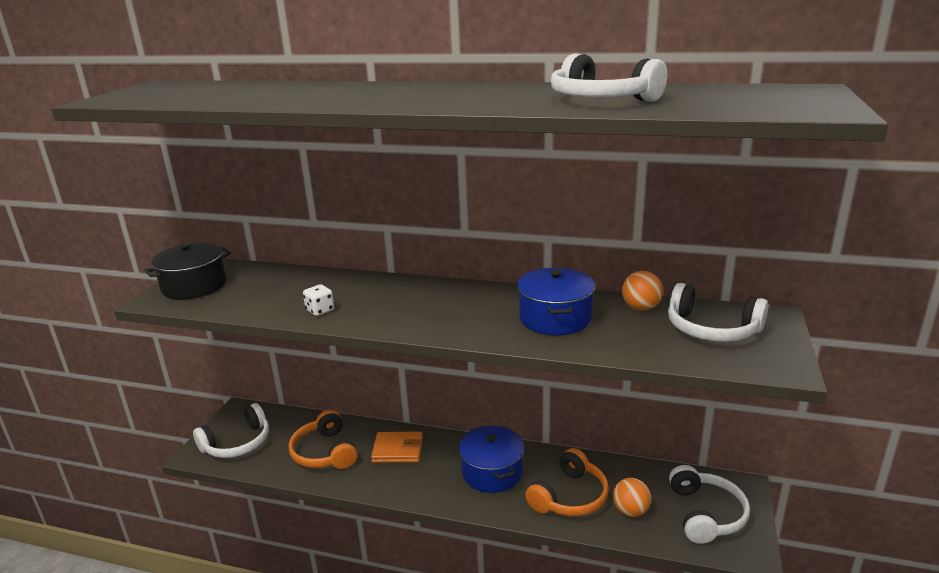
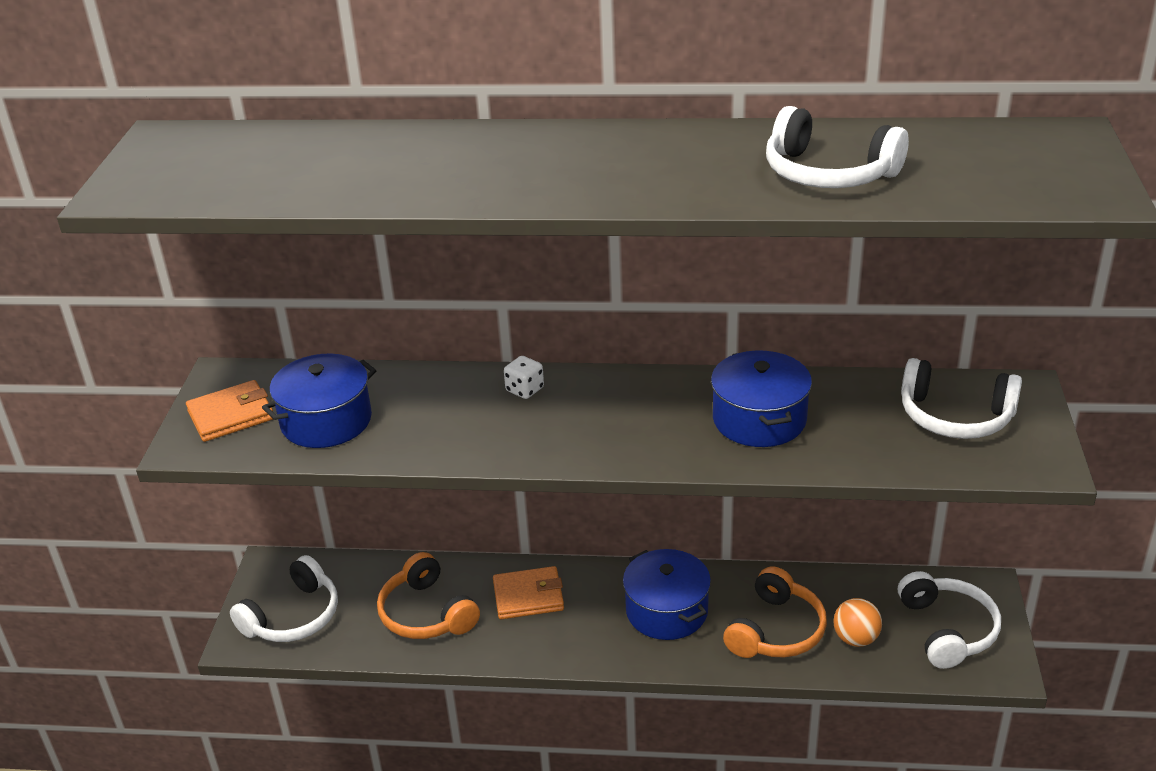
camera: 10 degrees left, 10 degrees up
black pot [144,243,231,300] -> orange wallet [186,380,273,442]
white dice [303,284,334,316] -> white dice moved to [504,356,544,399]
orange ball [622,271,663,311] -> none
none -> blue pot [262,354,377,448]

